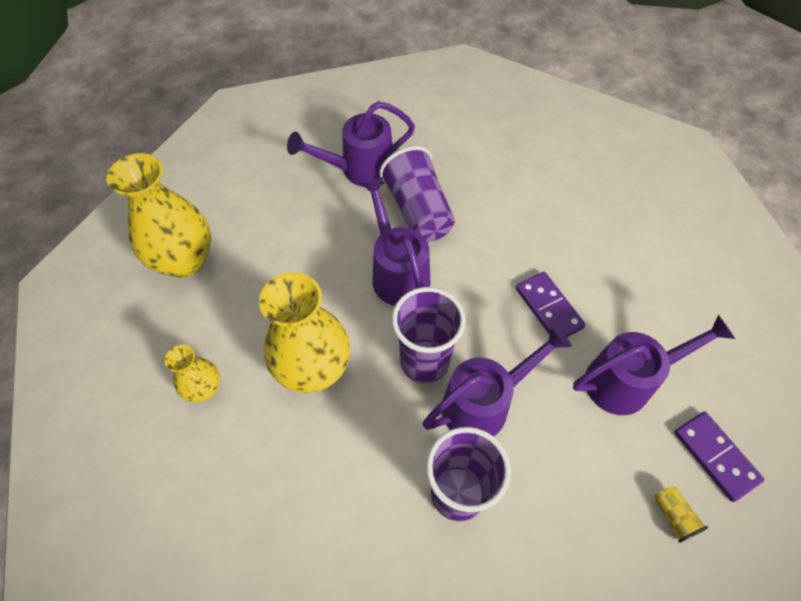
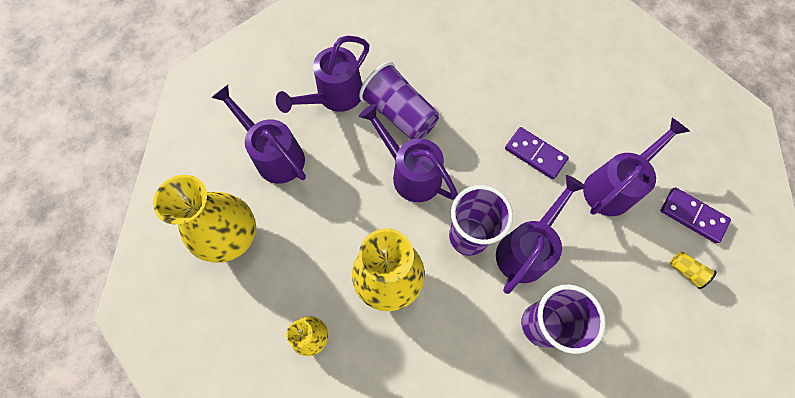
camera: 25 degrees left, 10 degrees up
none -> purple watering can [211,85,306,184]

